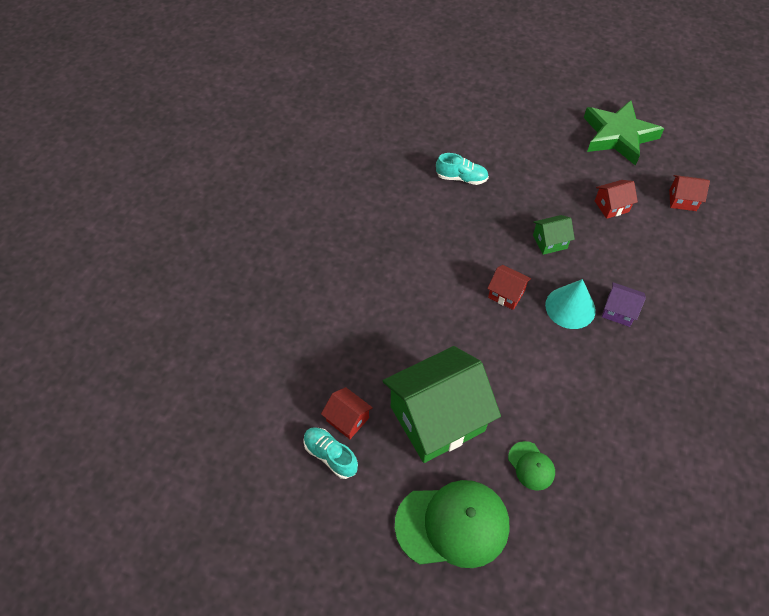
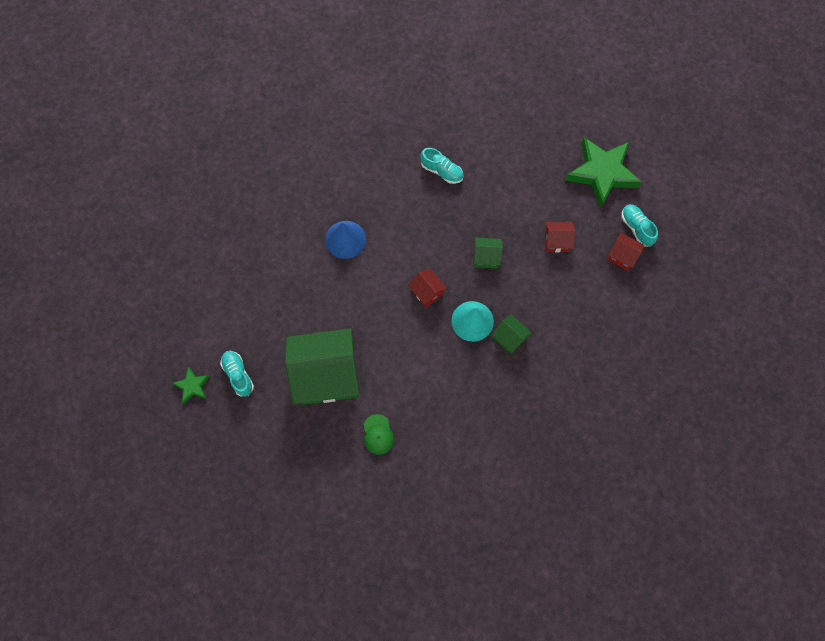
camera: 20 degrees right, 15 degrees up
red house [321,387,373,439] -> none
green cap [395,480,509,568] -> none
purple house [602,282,646,327] -> green house [492,314,532,354]
none -> green star [172,366,210,404]
none -> blue cone [325,221,366,259]
none -> turquoise shoe [621,204,658,247]

